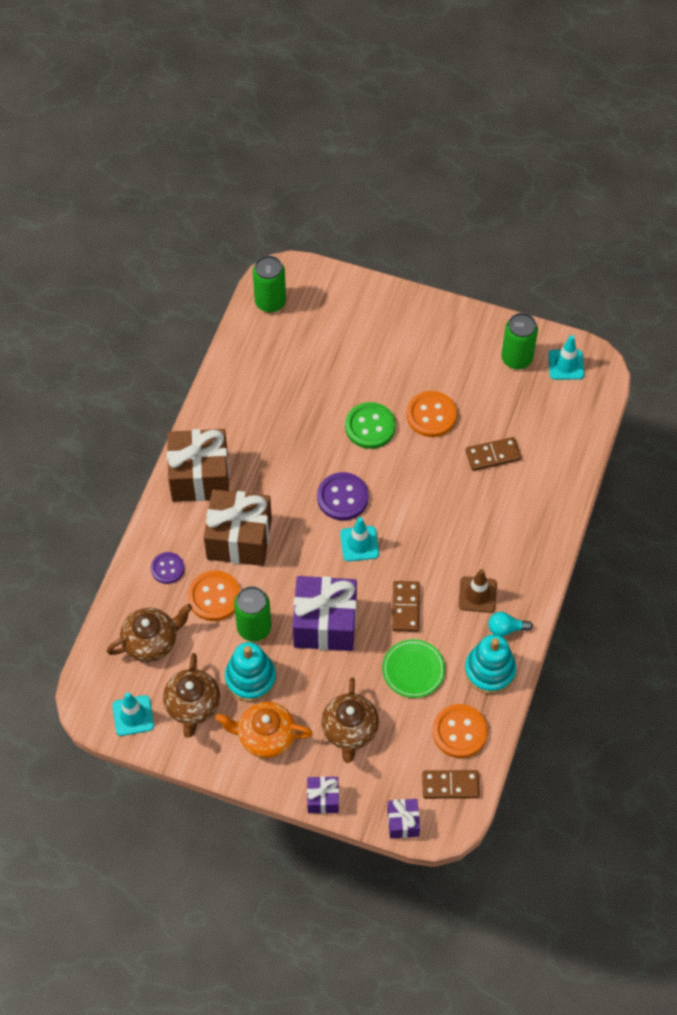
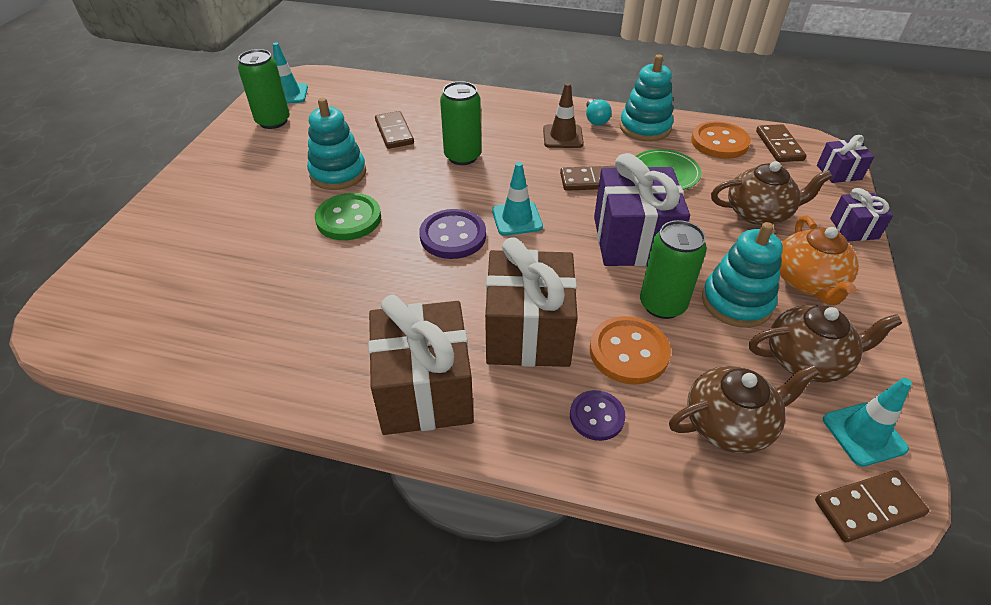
camera: 95 degrees left, 15 degrees down
brown teapot [106,604,192,662] -> brown teapot turned 105 degrees clockwise [669,365,819,454]
green can [253,256,286,313] -> green can moved to [440,81,481,165]
orange button [407,391,457,437] -> turquoise stacking toy [307,98,366,190]
none -> brown domino [815,470,929,543]

